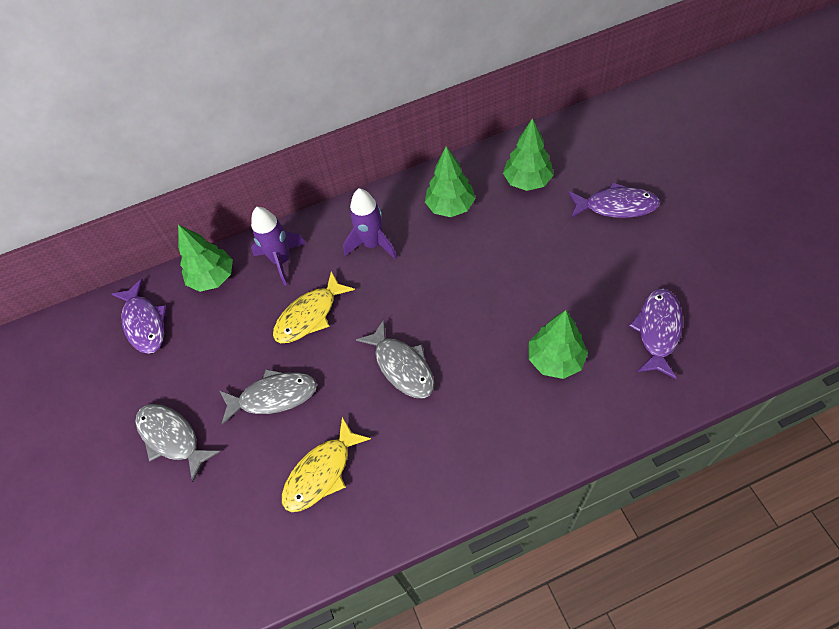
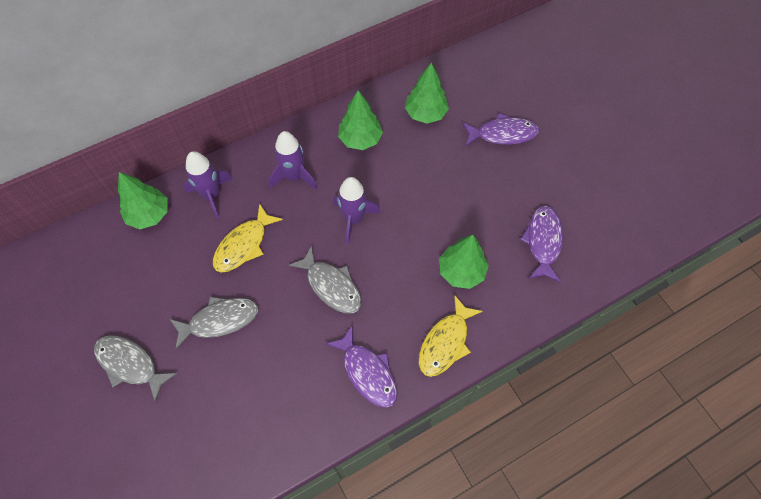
camera: 15 degrees left, 5 degrees up
purple fish [112,279,167,354] -> purple fish moved to [326,325,397,408]
yellow fish [282,417,371,512] -> yellow fish moved to [419,295,483,377]
none -> purple rocket [333,177,381,244]

